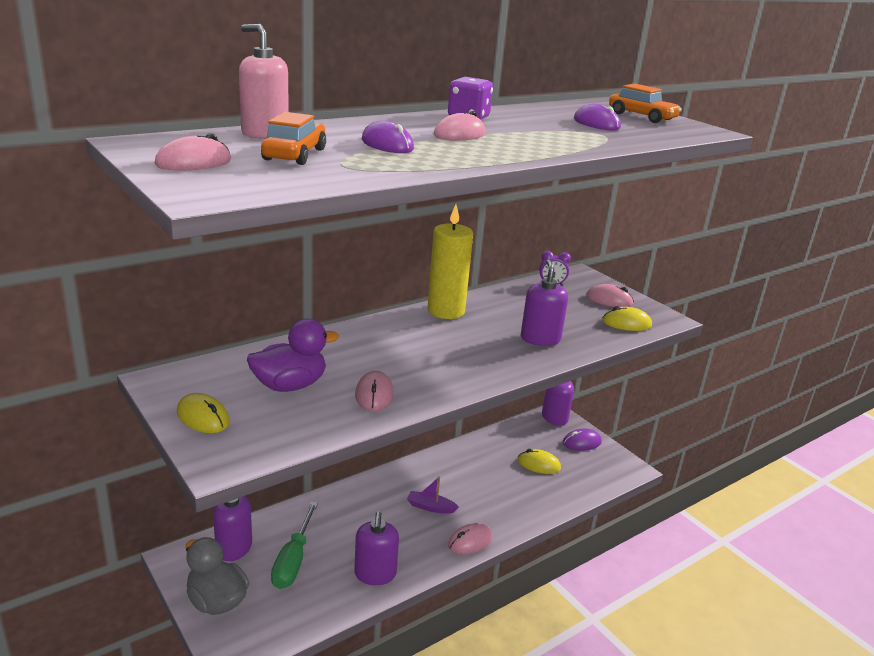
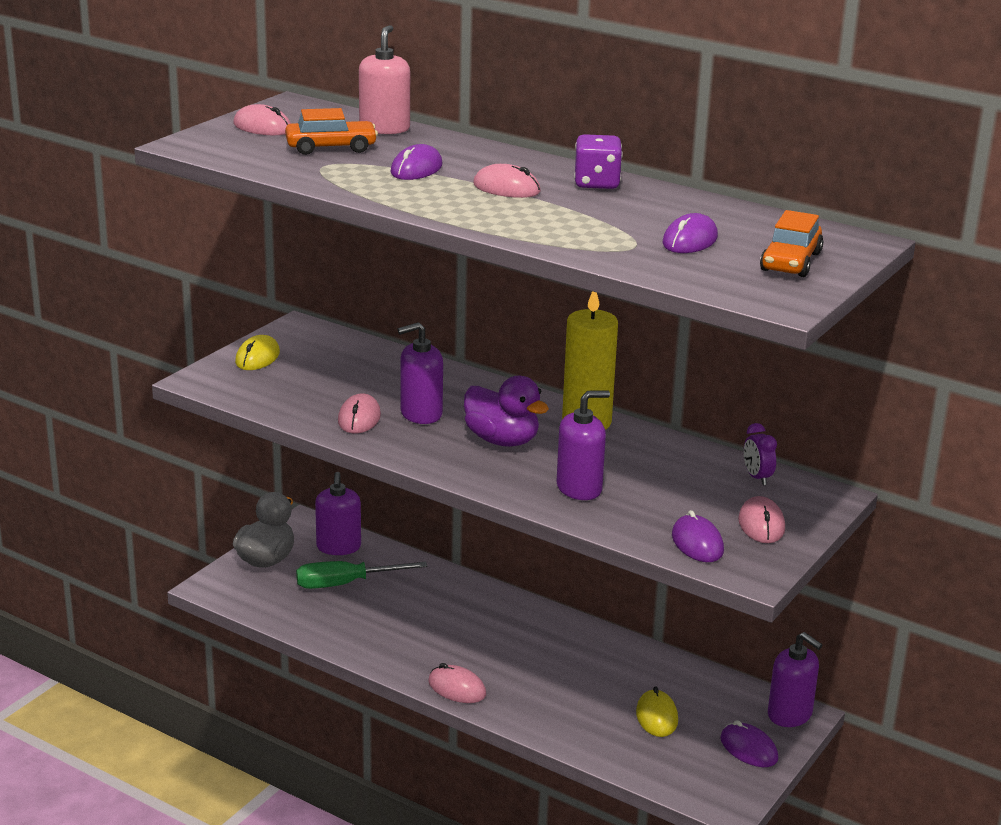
camera: 70 degrees right, 0 degrees up
purple duck [247,318,339,392] -> purple duck moved to [464,376,549,447]
purple soap dispenser [354,511,399,585] -> purple soap dispenser moved to [398,322,443,424]
pink mouse [355,371,394,411] -> pink mouse turned 60 degrees counterclockwise [338,394,381,433]
purple boat [407,476,459,514] -> none
yellow mouse [602,306,652,331] -> purple mouse [672,510,724,562]

